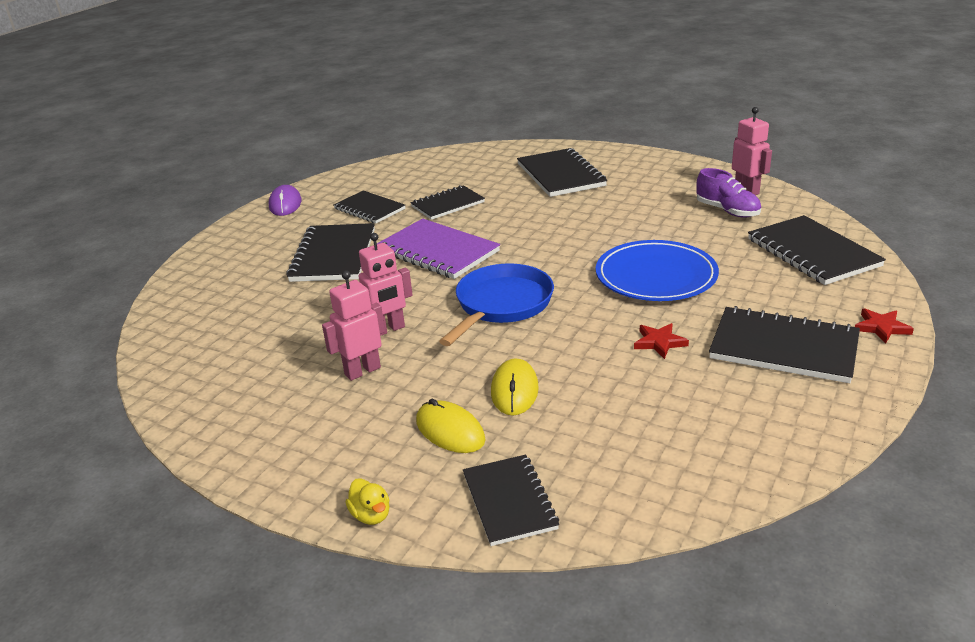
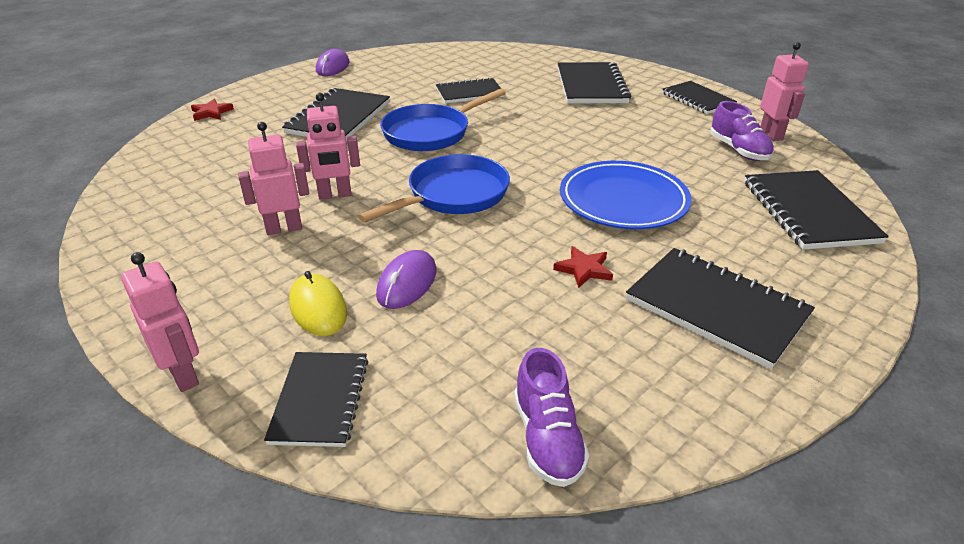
camera: 15 degrees right, 5 degrees up
black notebook [334,190,405,223] -> black notebook moved to [662,81,737,114]
yellow duck [346,478,389,525] -> pink robot [121,252,199,392]
purple notebook [377,219,500,279] -> blue pan [380,89,506,151]
yellow mouse [491,358,539,416] -> purple mouse [376,250,437,309]
red star [855,308,914,344] -> red star moved to [191,99,234,121]
none -> purple shoe [514,348,590,487]

